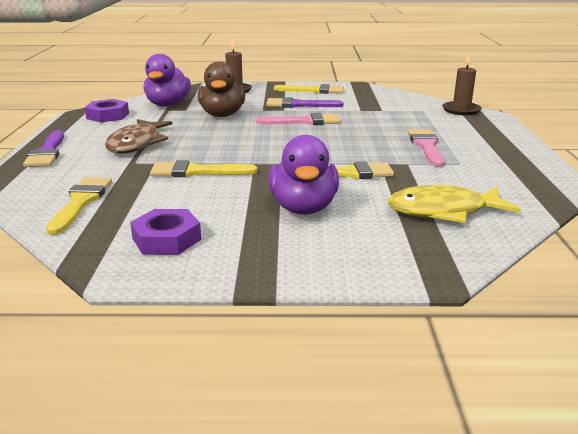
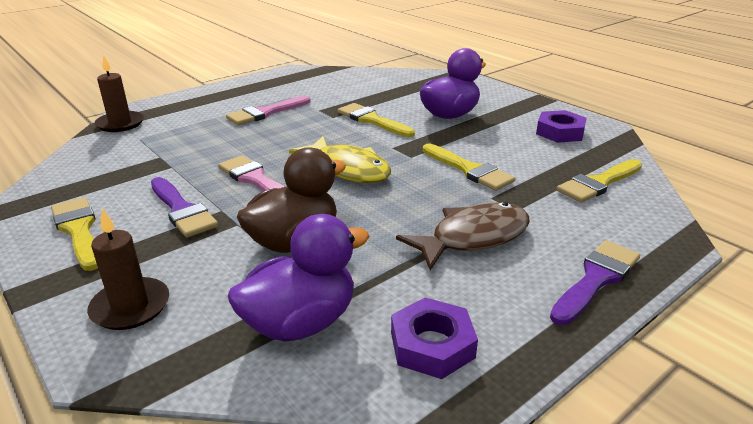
camera: 130 degrees left, 5 degrees up
yellow fish [388,185,521,223] -> yellow fish moved to [289,136,391,183]

